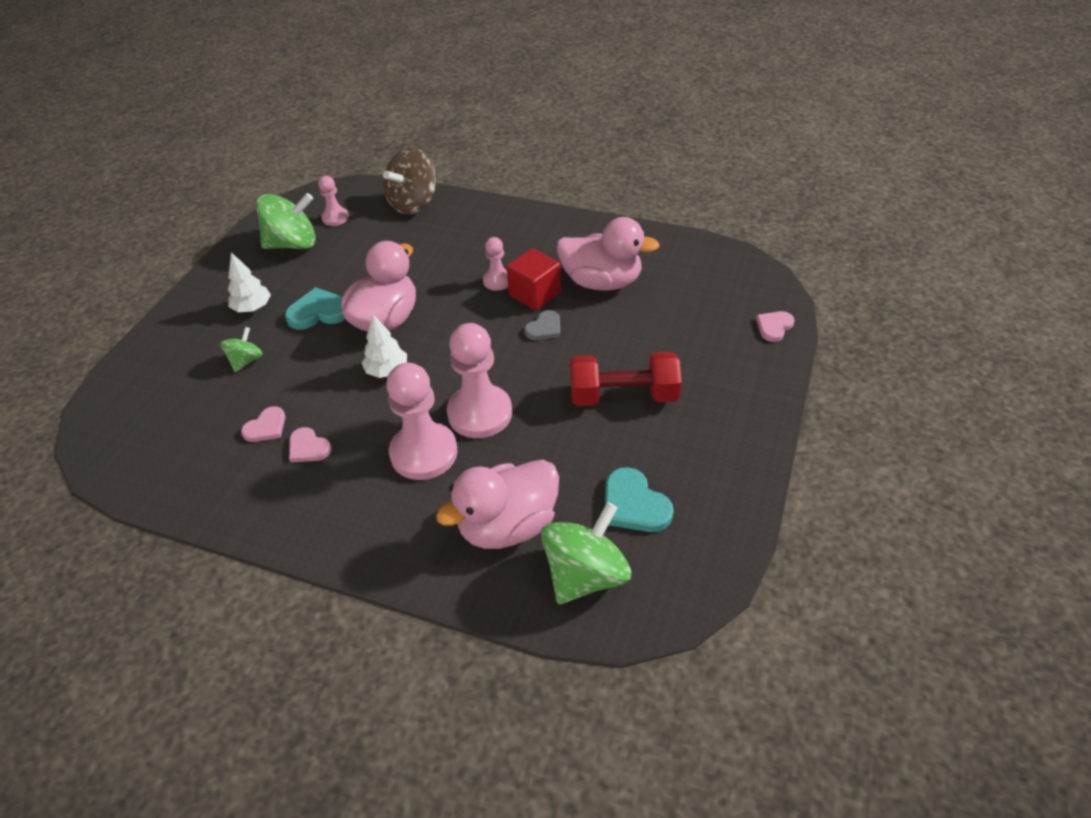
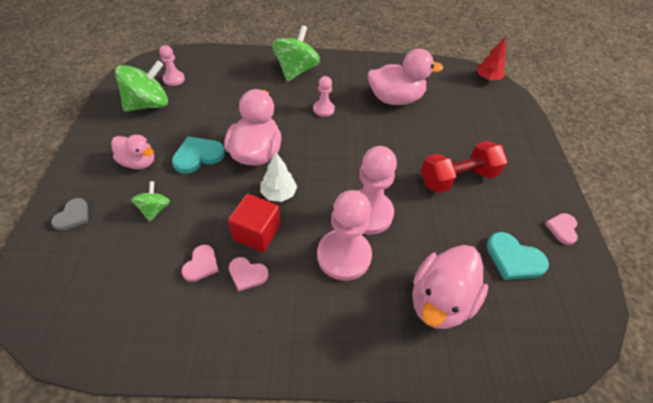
camera: 25 degrees left, 5 degrees up
white tree [228,252,271,312] -> pink duck [111,135,154,169]
brown spinning top [383,148,437,214] -> none
red cube [506,248,561,311] -> red cube moved to [228,194,280,252]
grey heart [524,310,560,340] -> grey heart moved to [51,198,88,231]
green spinning top [541,502,631,604] -> green spinning top moved to [272,25,320,82]
pink heart [756,311,795,342] -> pink heart moved to [545,213,578,245]
none -> red tree [476,37,506,81]

